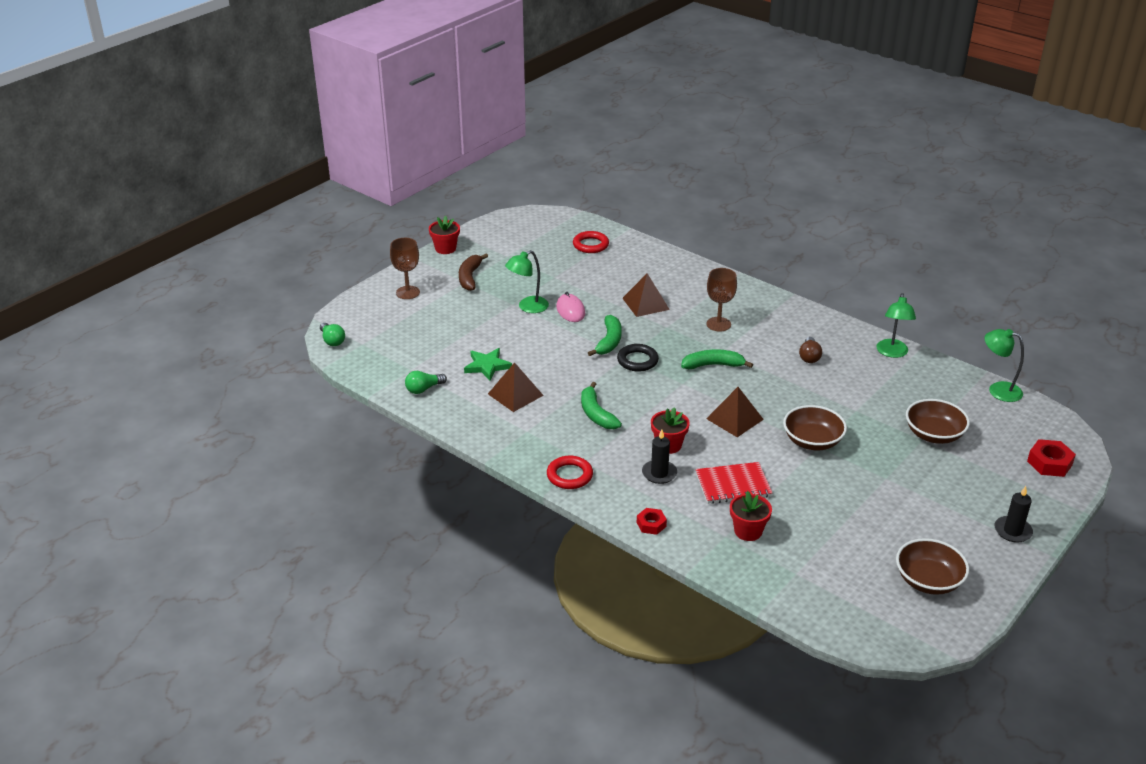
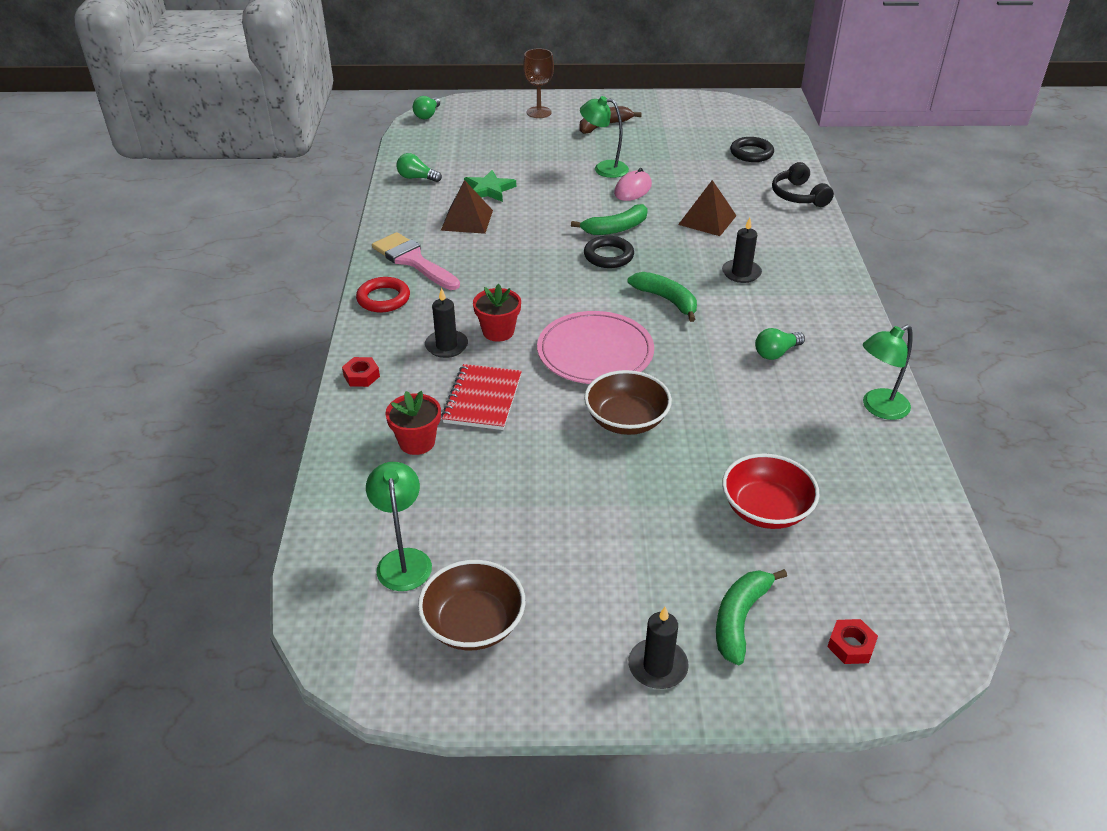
camera: 50 degrees right, 5 degrees up
red flower pot [429,216,460,254] -> none
red ring [573,231,609,253] -> black ring [730,137,774,162]
green banana [581,382,622,429] -> green banana moved to [716,569,787,665]
red notebook [695,462,773,504] -> red notebook turned 60 degrees clockwise [442,364,522,430]
brown goblet [706,268,737,332] -> black candle [722,218,762,283]
brown pyramid [706,387,764,437] -> pink plate [537,311,654,384]
brown light bulb [799,337,822,363] -> green light bulb [755,328,805,360]
brown bowl [906,399,970,444] -> red bowl [722,454,820,529]
green lamp [985,329,1024,402] -> green lamp moved to [366,462,432,591]
red nut [1027,439,1076,477] -> red nut [827,619,878,664], size x0.65
none -> pink brush [372,232,460,290]
none -> black headphones [772,162,834,207]

